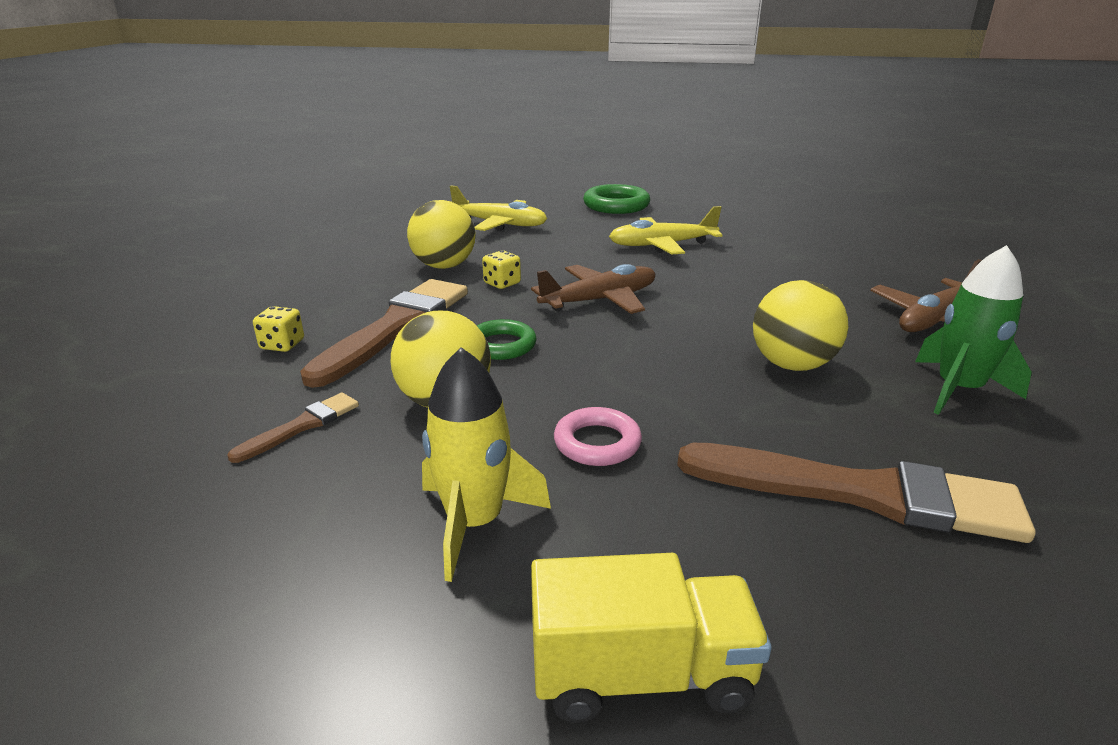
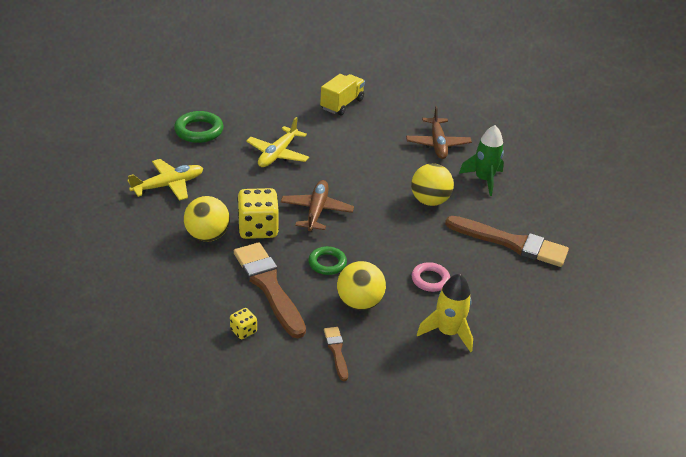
camera: 55 degrees left, 10 degrees up
yellow dice [482,251,521,289] -> yellow dice [237,188,279,239], size x2.08
yellow truck [531,553,772,723] -> yellow truck moved to [320,74,365,115]
brown brush [677,443,1035,543] -> brown brush turned 60 degrees clockwise [445,216,569,267]

